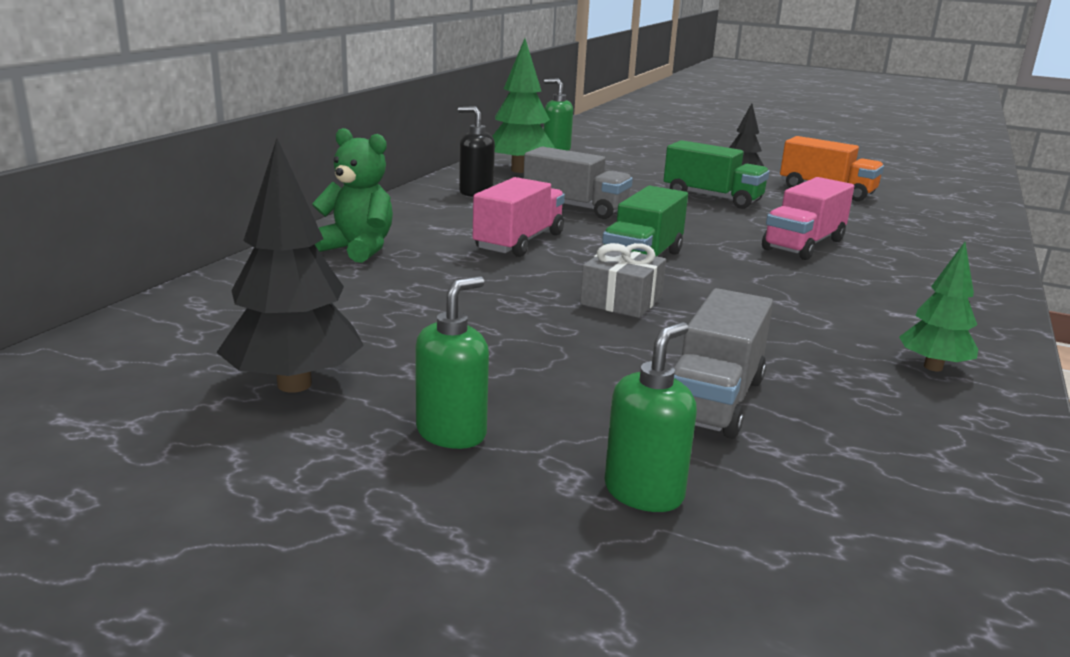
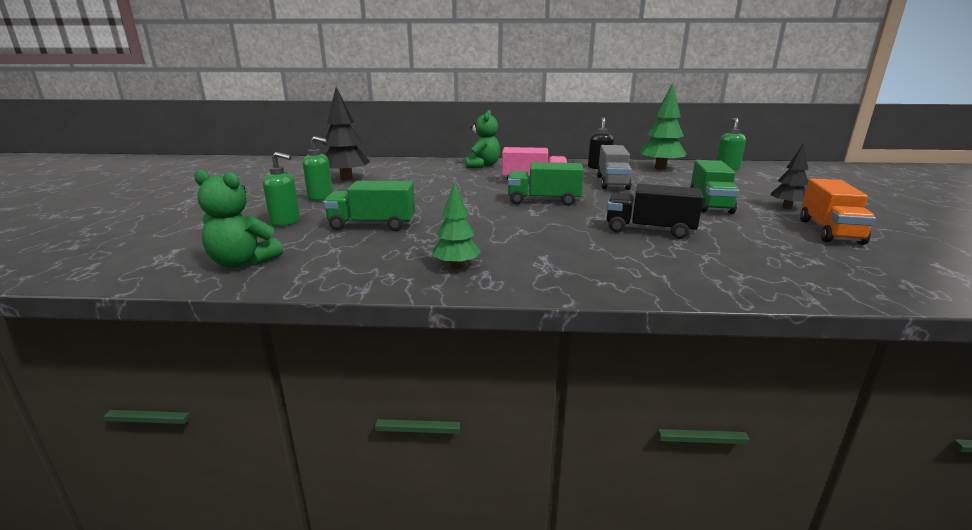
camera: 70 degrees right, 0 degrees up
grey gift [580,243,666,318] -> none
grey truck [674,288,773,439] -> green truck [323,181,415,231]
pink truck [762,177,854,260] -> black truck [607,184,703,239]
none -> green teddy bear [194,169,283,268]

